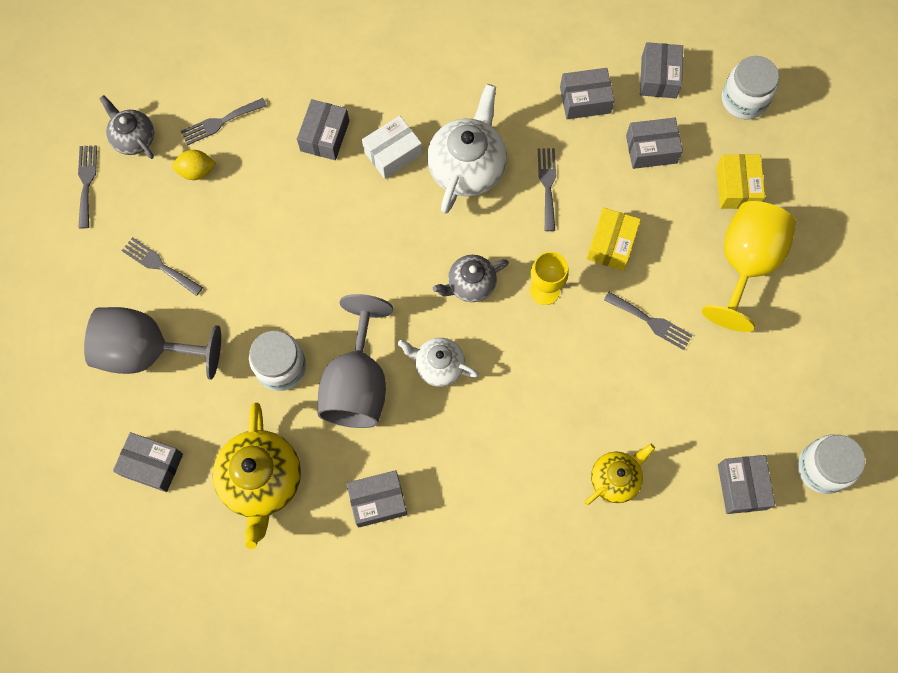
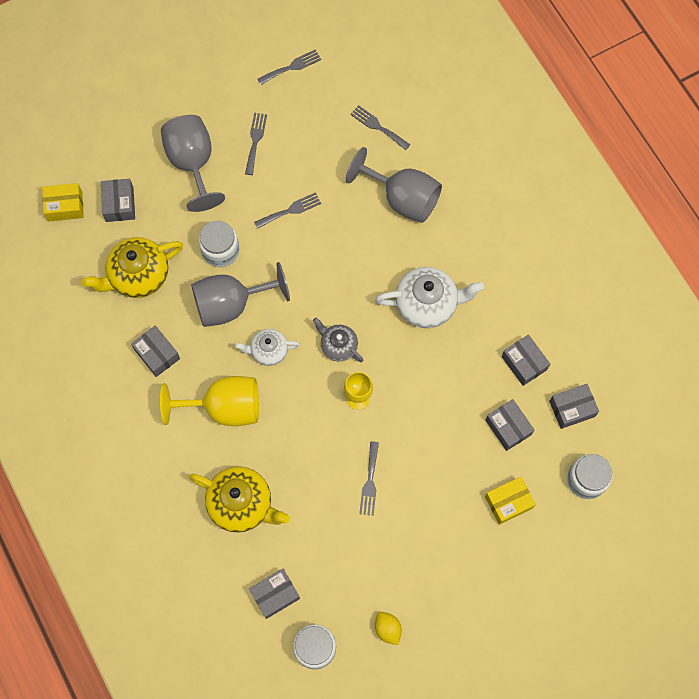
camera: 65 degrees right, 0 degrees up
grey teapot [99,95,154,159] -> none
yellow lemon [172,150,216,180] -> yellow lemon moved to [375,612,402,645]
grey box [297,99,349,160] -> grey goblet [346,147,442,223]
white box [362,116,422,179] -> none
white teapot [398,338,479,387] -> white teapot turned 90 degrees counterclockwise [235,329,300,366]
grey fork [538,148,556,231] -> grey fork moved to [254,192,321,229]
yellow teapot [585,444,655,505] -> yellow teapot [189,466,290,533], size x1.68
yellow box [587,208,641,271] -> yellow box moved to [42,183,84,222]
yellow goblet [702,201,796,332] -> yellow goblet moved to [160,376,259,426]

